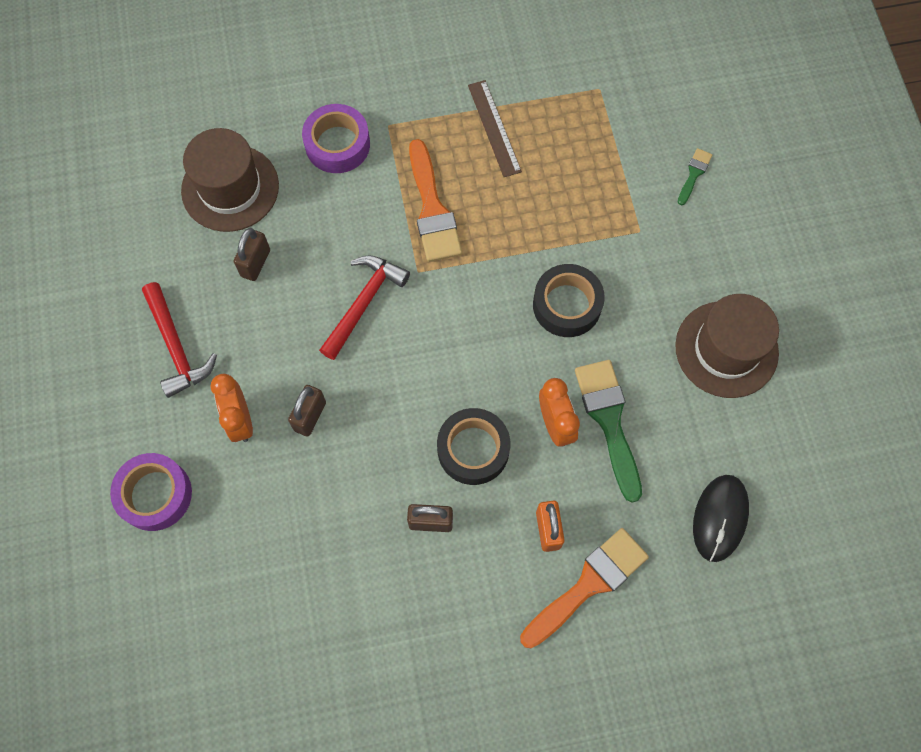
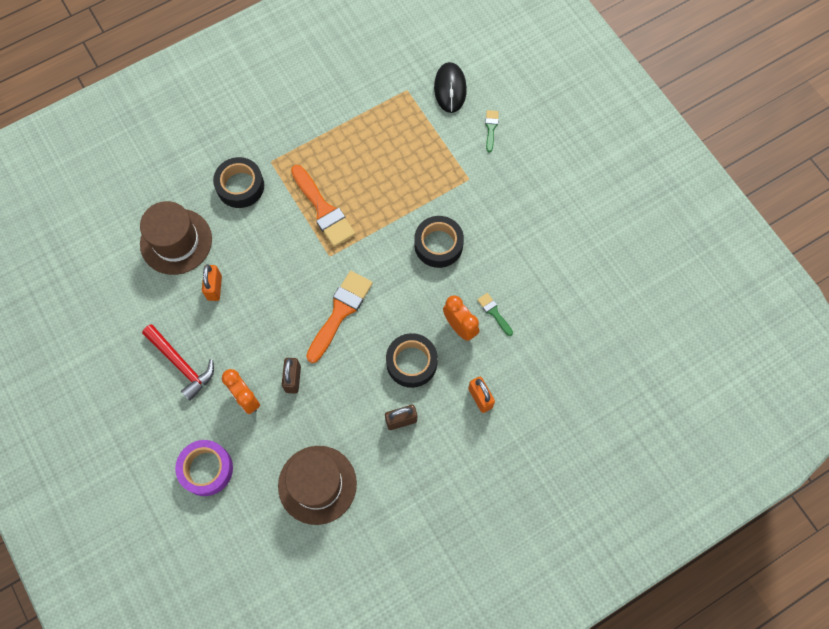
camera: 20 degrees left, 0 degrees up
brown padlock [234,228,270,281] -> orange padlock [202,264,222,301]
purple tape [302,104,370,173] -> black tape [213,157,264,208]
red hammer [319,255,410,360] -> none
brown ruler [468,80,522,177] -> none
orange brush [520,528,649,648] -> orange brush moved to [306,271,373,363]
green brush [575,360,642,503] -> green brush [477,293,513,336], size x0.49
brown hat [675,294,779,398] -> brown hat moved to [278,446,357,525]
black mouse [693,475,749,562] -> black mouse moved to [434,62,467,113]

